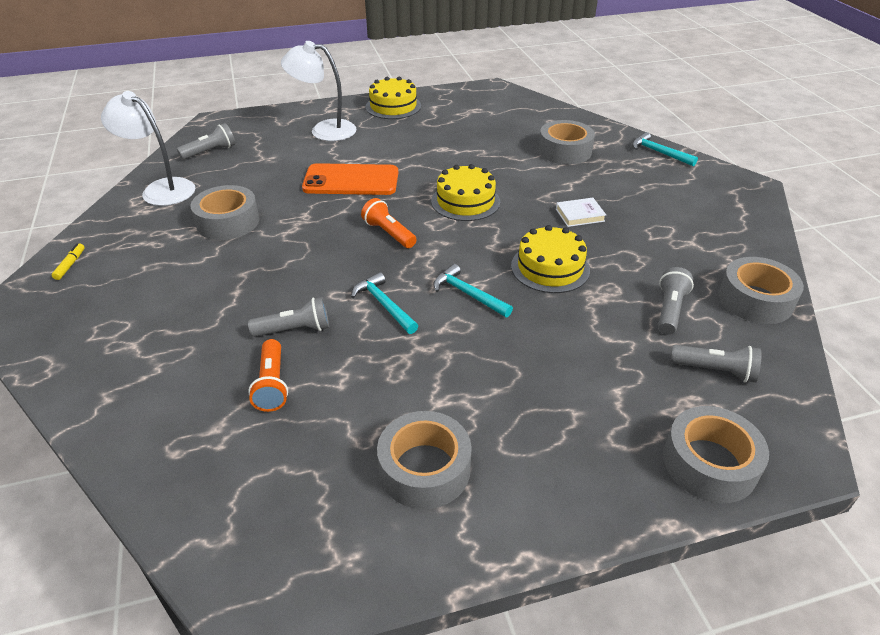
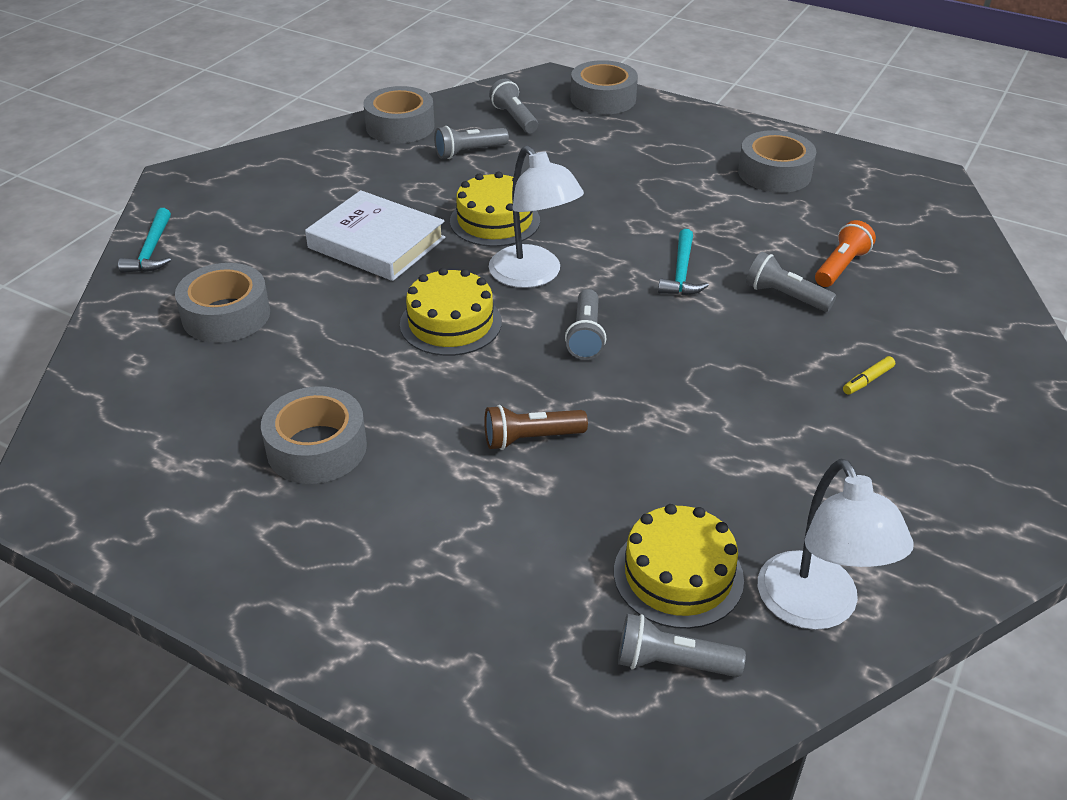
camera: 135 degrees left, 0 degrees up
yellow marker [52,243,85,280] -> yellow marker moved to [843,356,895,394]
grey tape [190,185,259,240] -> grey tape moved to [261,386,367,484]
white lamp [281,41,357,141] -> white lamp moved to [489,146,584,288]
orange phone [302,163,398,195] -> brown flashlight [484,405,588,450]
orange flashlight [361,198,417,248] -> grey flashlight [565,289,606,360]
yellow cake [365,77,421,119] -> yellow cake moved to [614,504,744,629]
turquoise hammer [433,264,513,317] -> none
white book [556,198,606,227] -> white book [305,190,445,281], size x2.04

